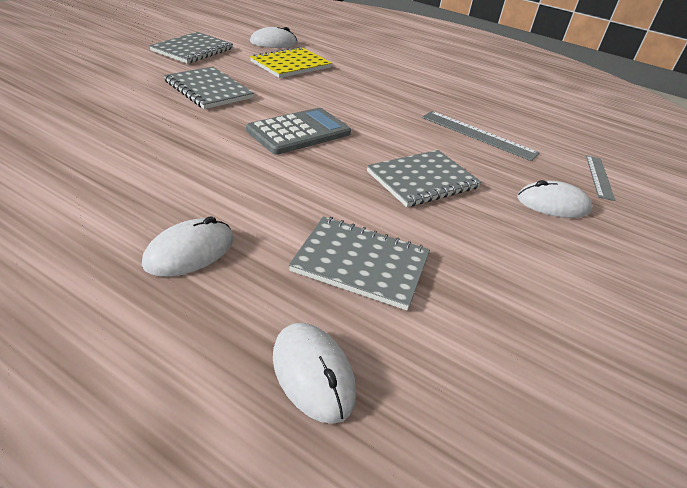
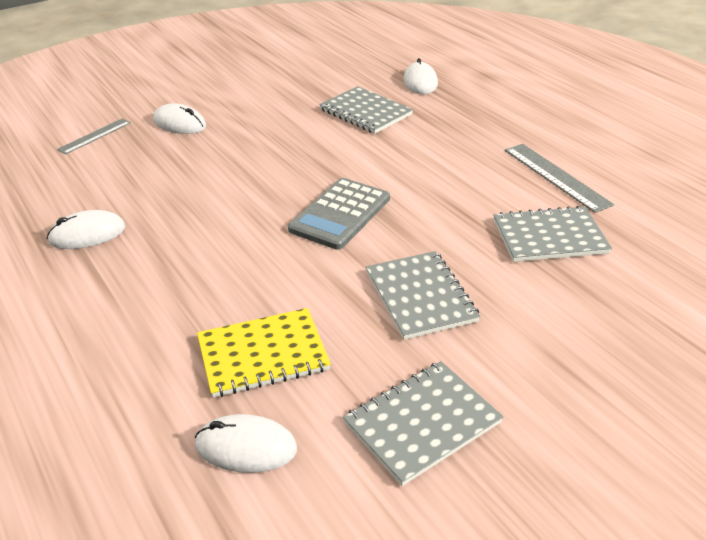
camera: 150 degrees left, 0 degrees up
white mouse [142,216,233,277] -> white mouse moved to [47,210,125,249]
grey calculator [246,108,351,155] -> grey calculator turned 45 degrees counterclockwise [288,178,390,250]
grey notebook [367,150,482,207] -> grey notebook moved to [493,206,612,262]
grey ruler [422,111,539,161] -> grey ruler moved to [505,144,614,213]

